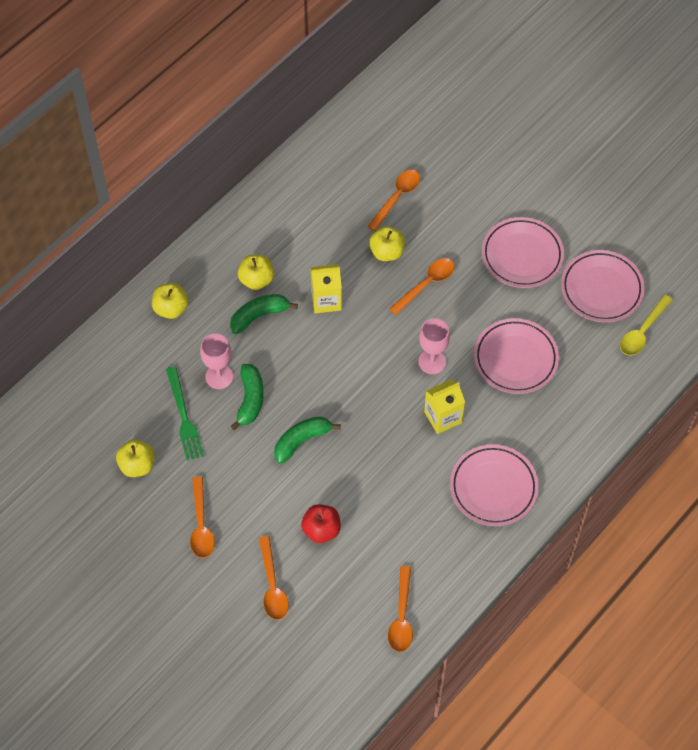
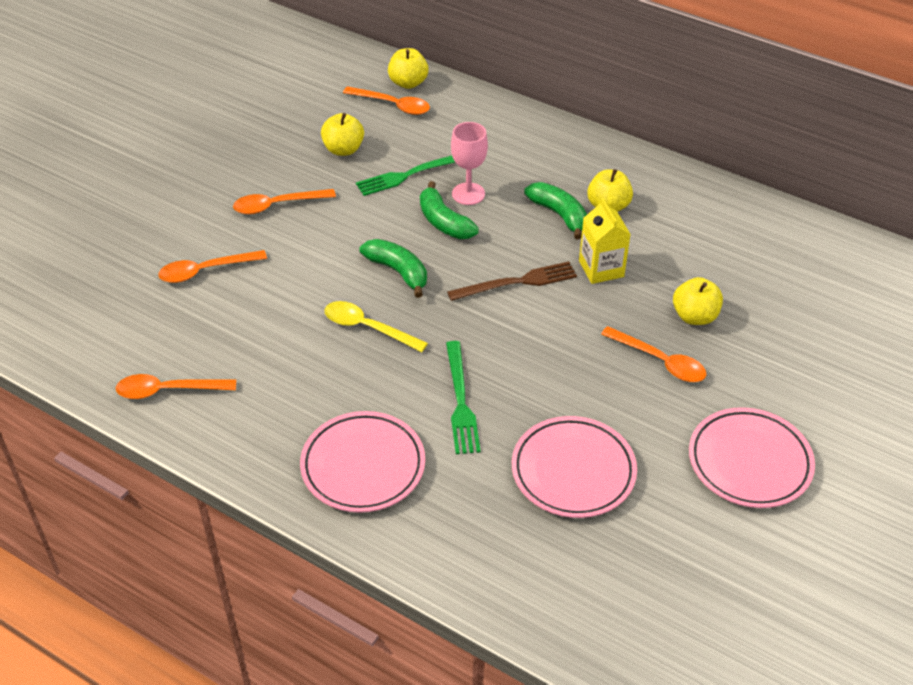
camera: 80 degrees right, 15 degrees down
yellow apple [152,283,189,319] -> yellow apple moved to [388,48,429,89]
green banana [231,364,264,430] -> green banana turned 60 degrees clockwise [420,181,479,239]
red apple [301,504,341,543] -> none
orange spoon [367,170,420,231] -> orange spoon moved to [343,86,430,115]
pink goblet [418,318,450,374] -> none
yellow carton [424,379,465,434] -> green fork [446,341,481,454]
pink plate [561,250,645,322] -> none
yellow spoon [620,294,673,355] -> yellow spoon moved to [324,301,428,352]
none -> brown fork [447,262,577,301]

